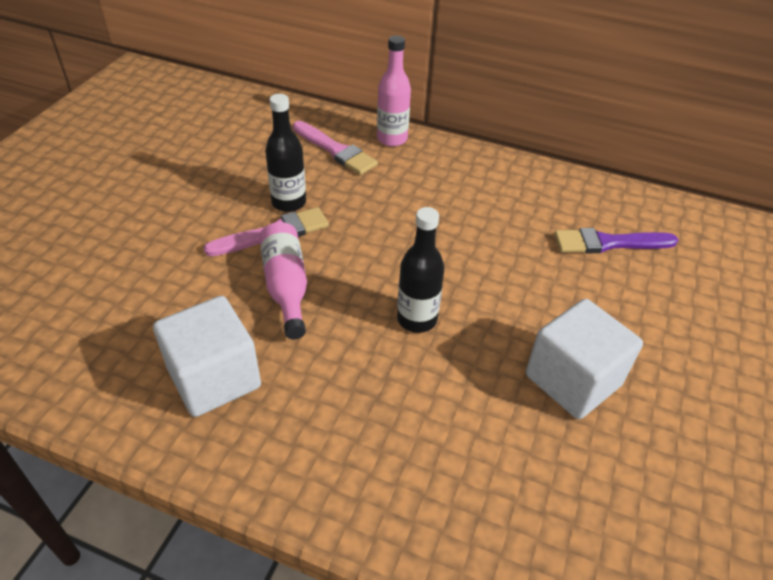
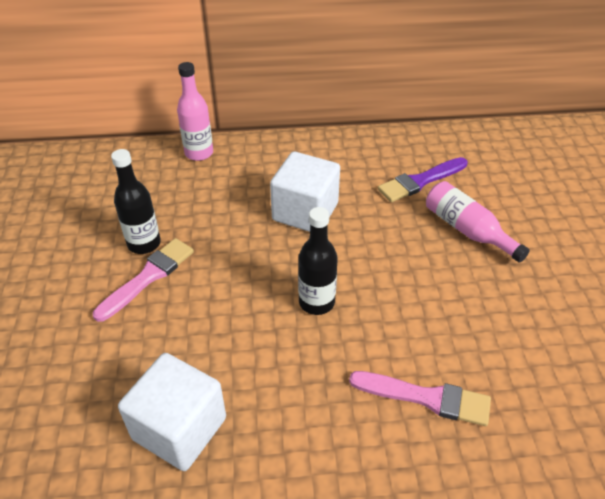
camera: 25 degrees left, 0 degrees up
pink bottle [259,222,307,339] -> pink bottle moved to [426,181,530,263]
pink brush [293,121,378,175] -> pink brush moved to [349,371,491,426]
white cube [526,299,643,419] -> white cube moved to [270,151,340,232]

